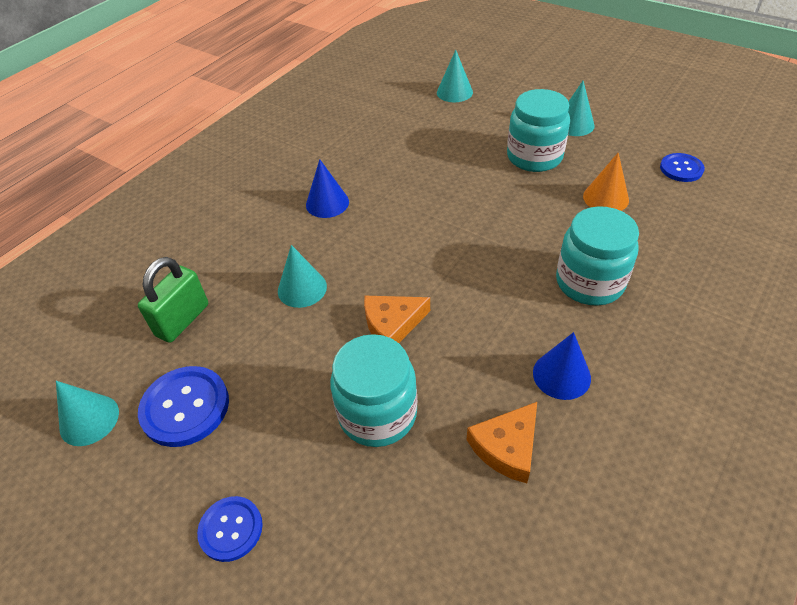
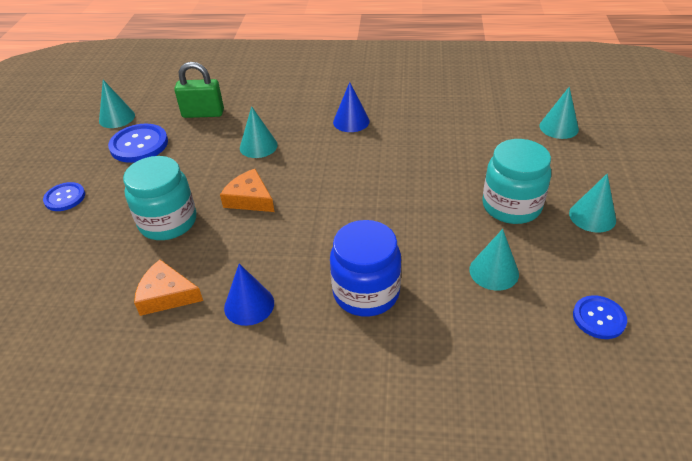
camera: 60 degrees right, 5 degrees down
turquoise jar [556,206,639,306] -> blue jar [330,220,401,317]
orange cone [583,152,629,211] -> turquoise cone [469,229,519,291]

